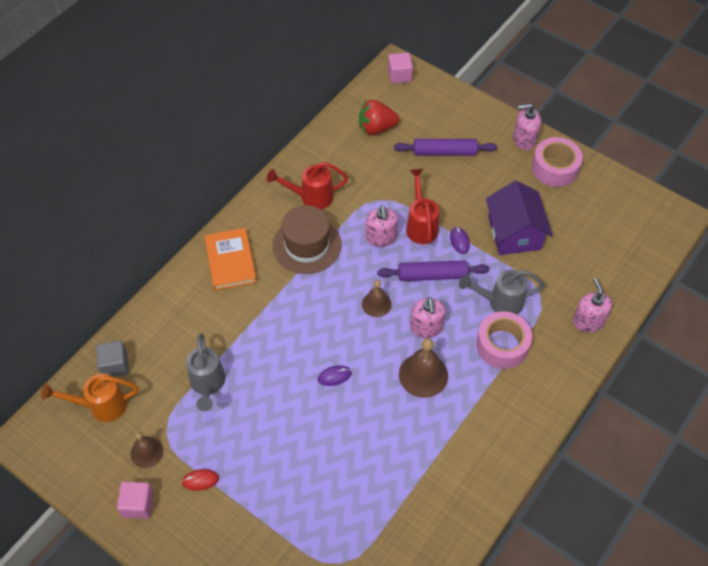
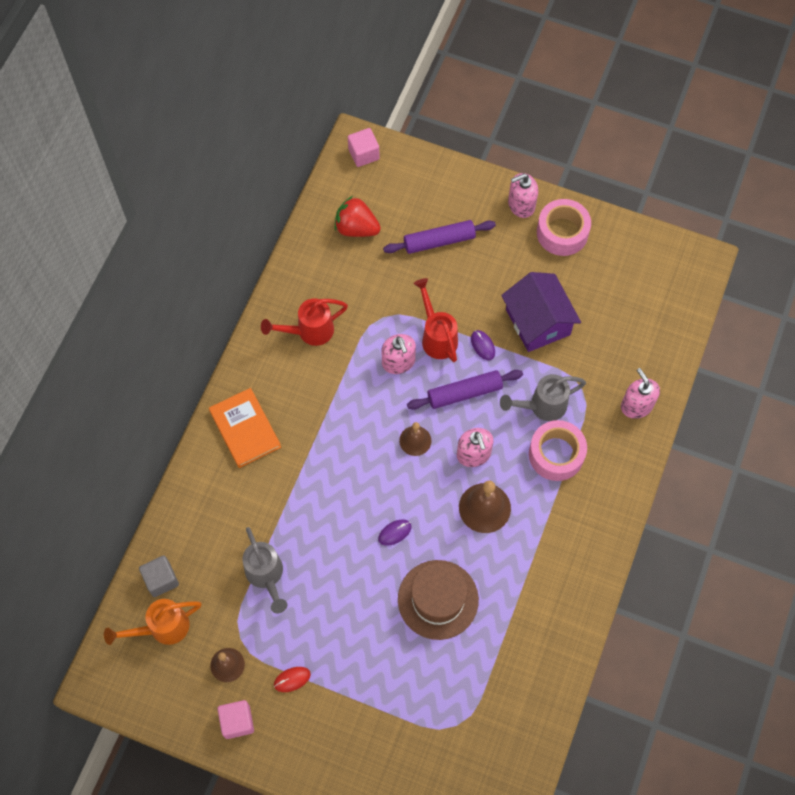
camera: 15 degrees left, 10 degrees up
brown hat [273,205,341,274] -> brown hat moved to [398,560,479,640]
red strawberry [359,100,399,135] -> red strawberry turned 45 degrees clockwise [335,196,381,237]

